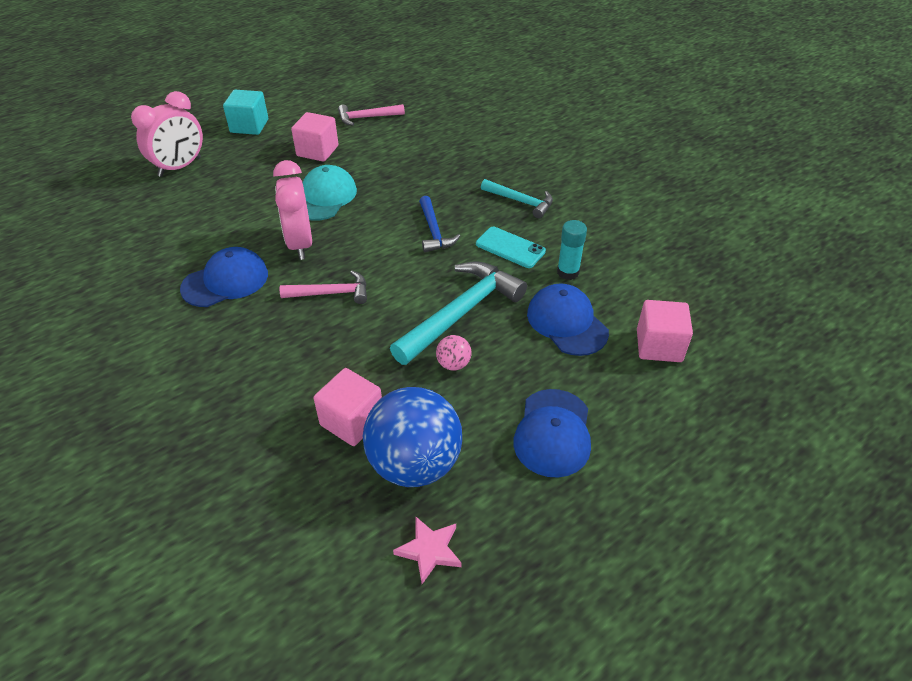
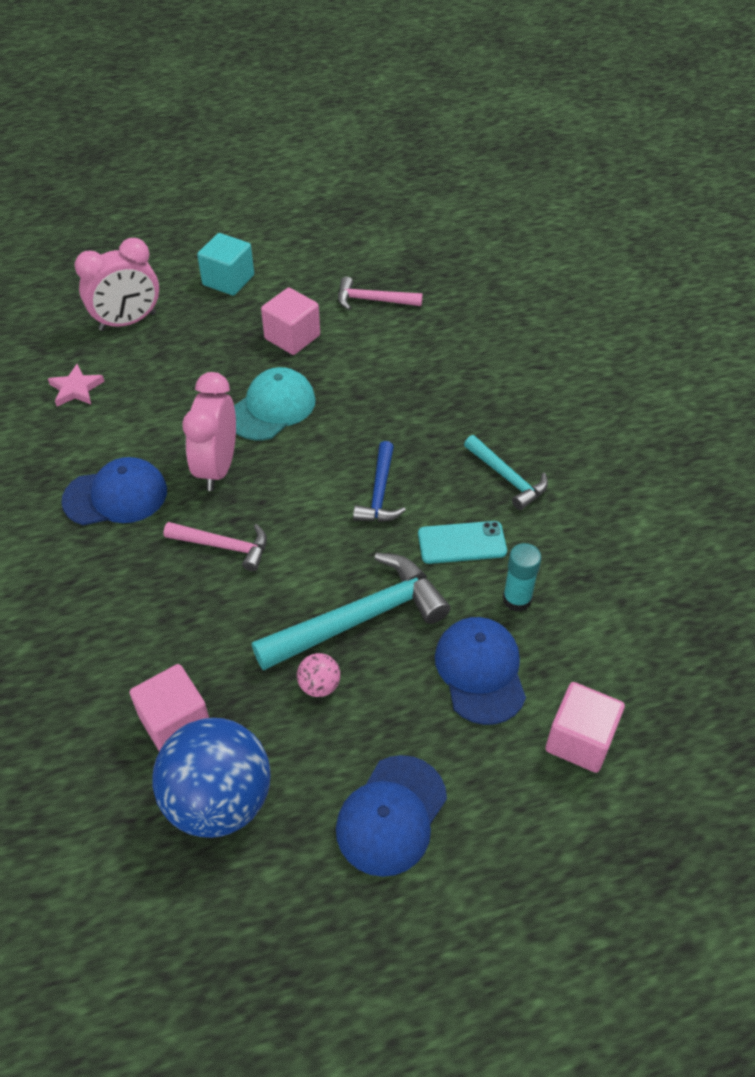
camera: 20 degrees right, 5 degrees up
pink star [393,516,462,584] -> pink star moved to [48,364,105,406]
turquoise phone [476,227,546,268] -> turquoise phone turned 60 degrees counterclockwise [418,521,507,564]

